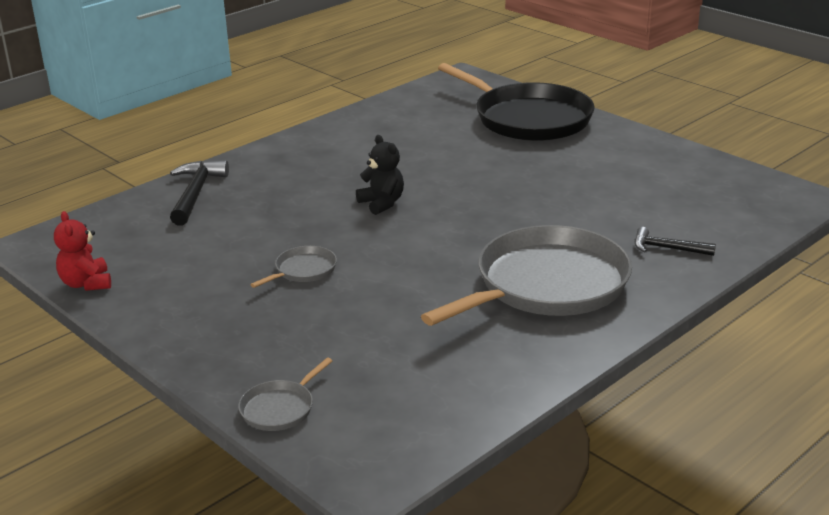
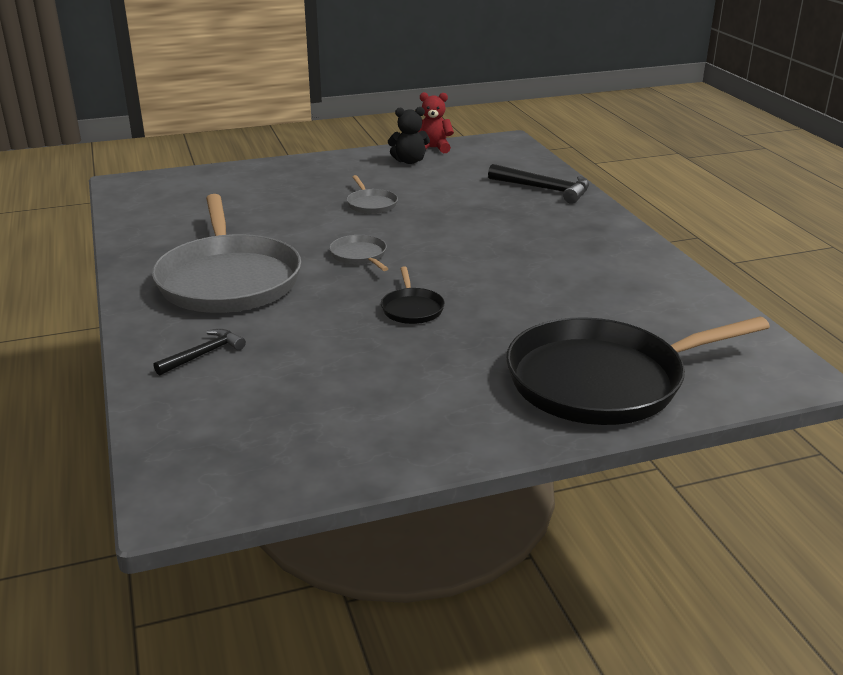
camera: 115 degrees right, 0 degrees up
grey pan [238,358,332,431] -> grey pan moved to [329,235,388,271]
black teddy bear [356,135,404,215] -> black teddy bear moved to [388,107,430,164]
none -> black pan [381,267,445,324]

